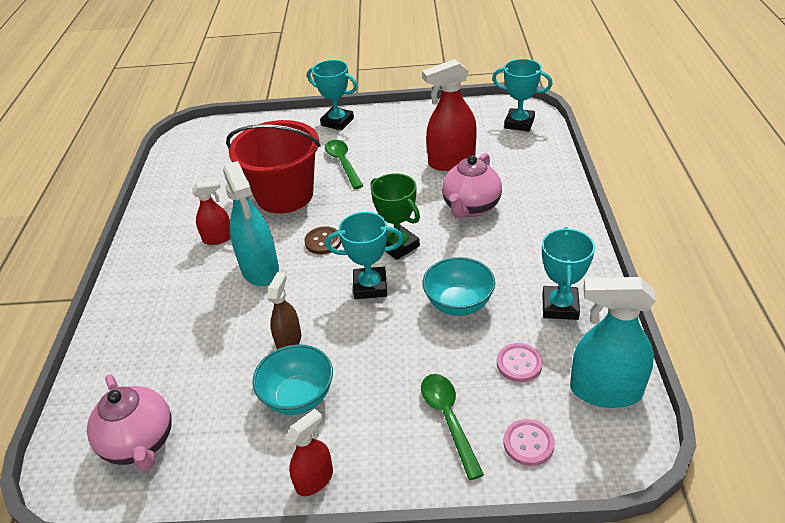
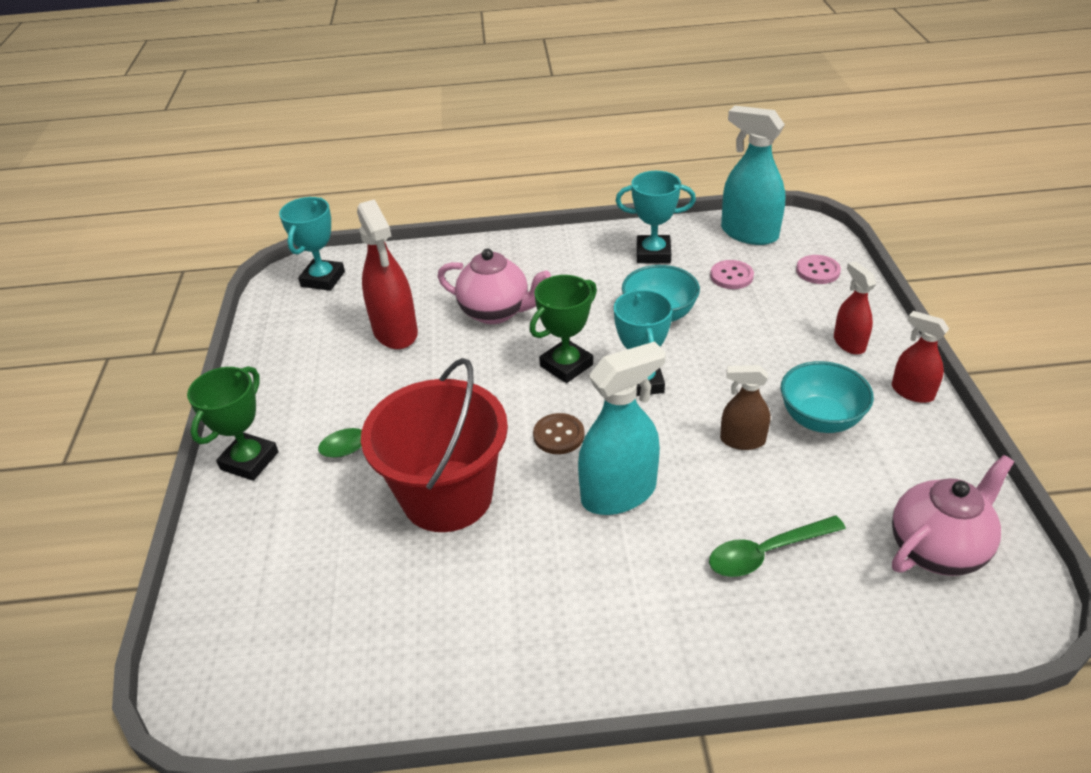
camera: 95 degrees left, 0 degrees up
red spray bottle [192,180,231,245] -> red spray bottle moved to [834,261,876,355]
turquoise trophy [307,60,357,130] -> green trophy [187,366,279,481]
green spoon [421,374,484,480] -> green spoon moved to [709,516,846,577]
turquoise spray bottle [570,277,656,408] -> turquoise spray bottle turned 120 degrees clockwise [721,106,786,245]

